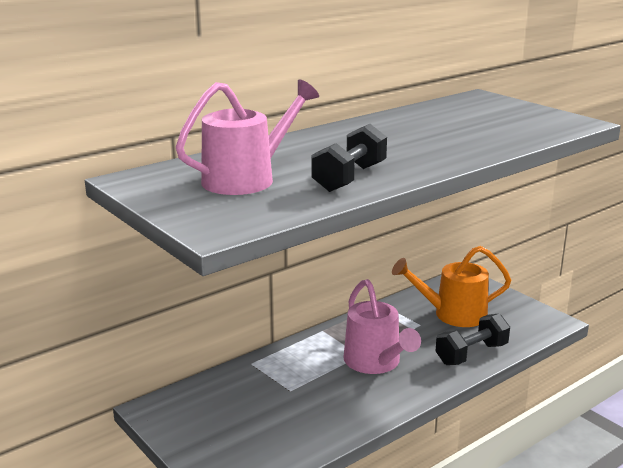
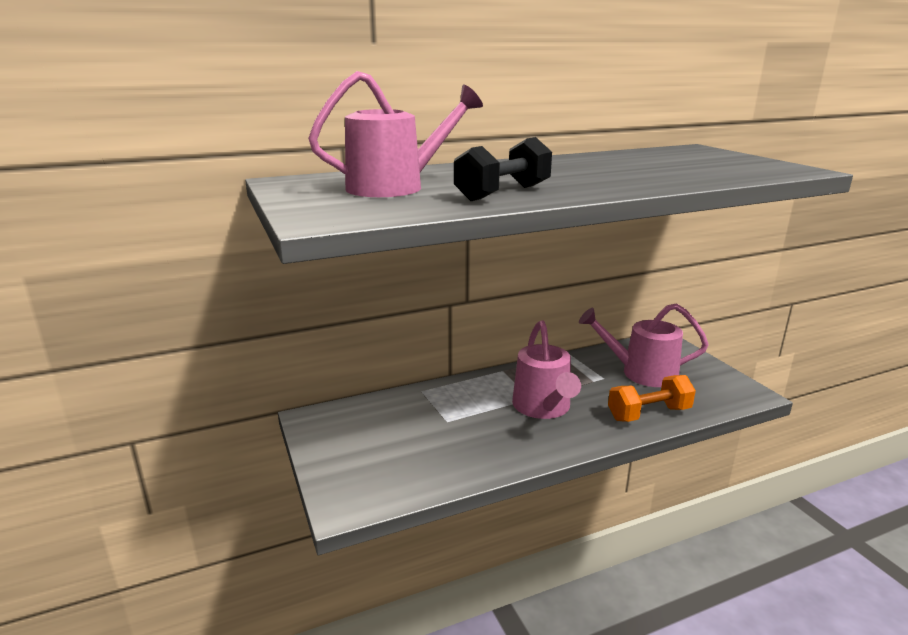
camera: 15 degrees right, 0 degrees up
orange watering can [392,246,511,327] -> pink watering can [579,303,709,387]
black dumbbell [436,314,510,365] -> orange dumbbell [608,375,696,422]

